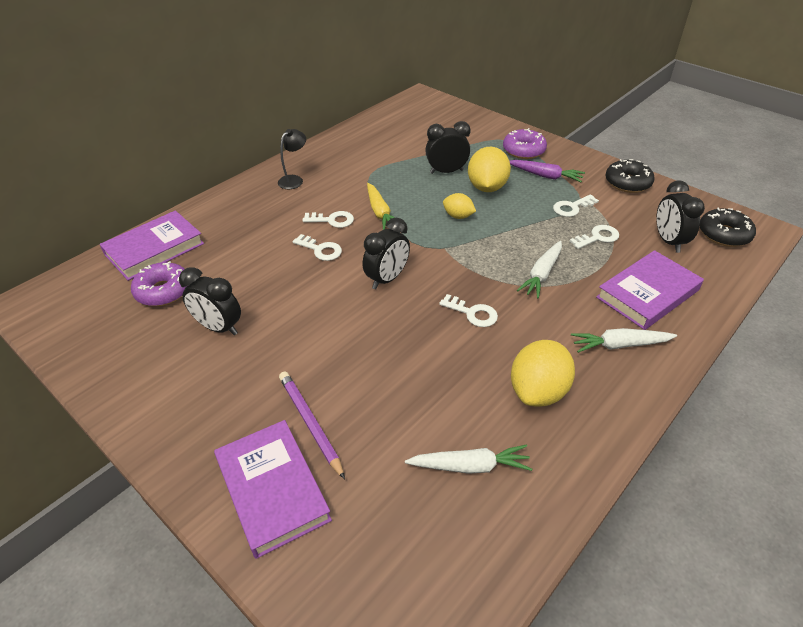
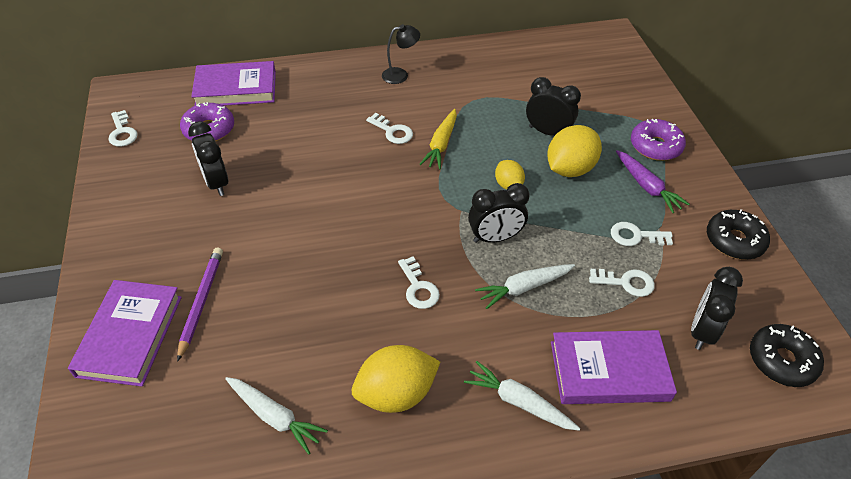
camera: 35 degrees right, 5 degrees up
white key [292,234,342,261] -> white key moved to [108,110,138,147]
black clock [362,218,410,289] -> black clock moved to [468,183,530,243]

